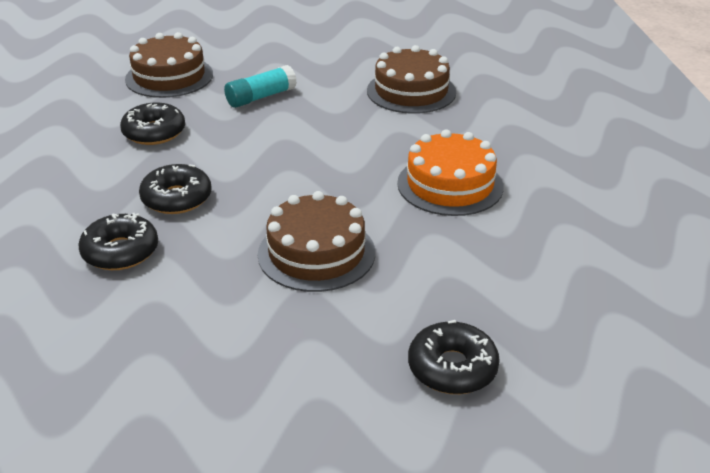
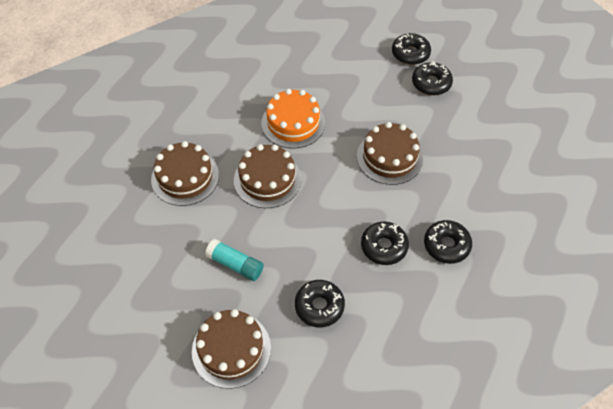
camera: 115 degrees left, 20 degrees up
none -> brown cake [234,144,301,208]
none -> black donut [392,33,431,65]

